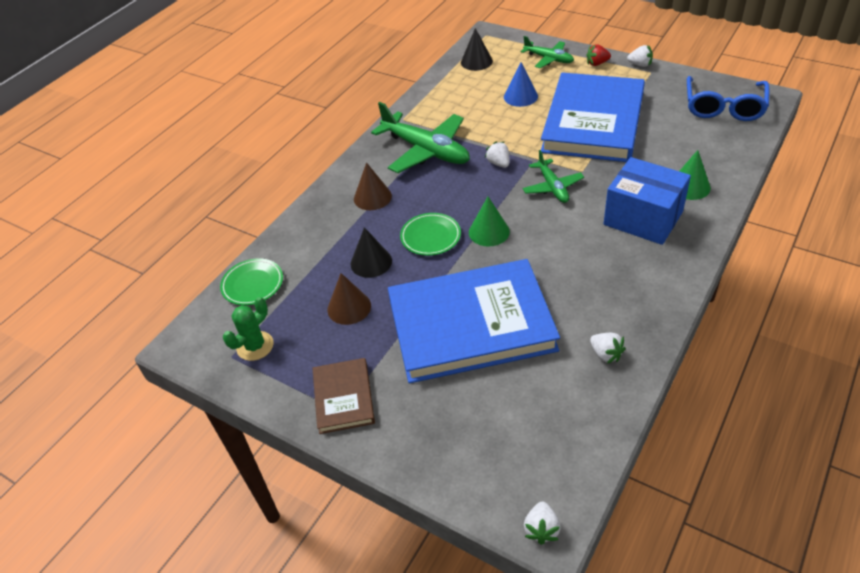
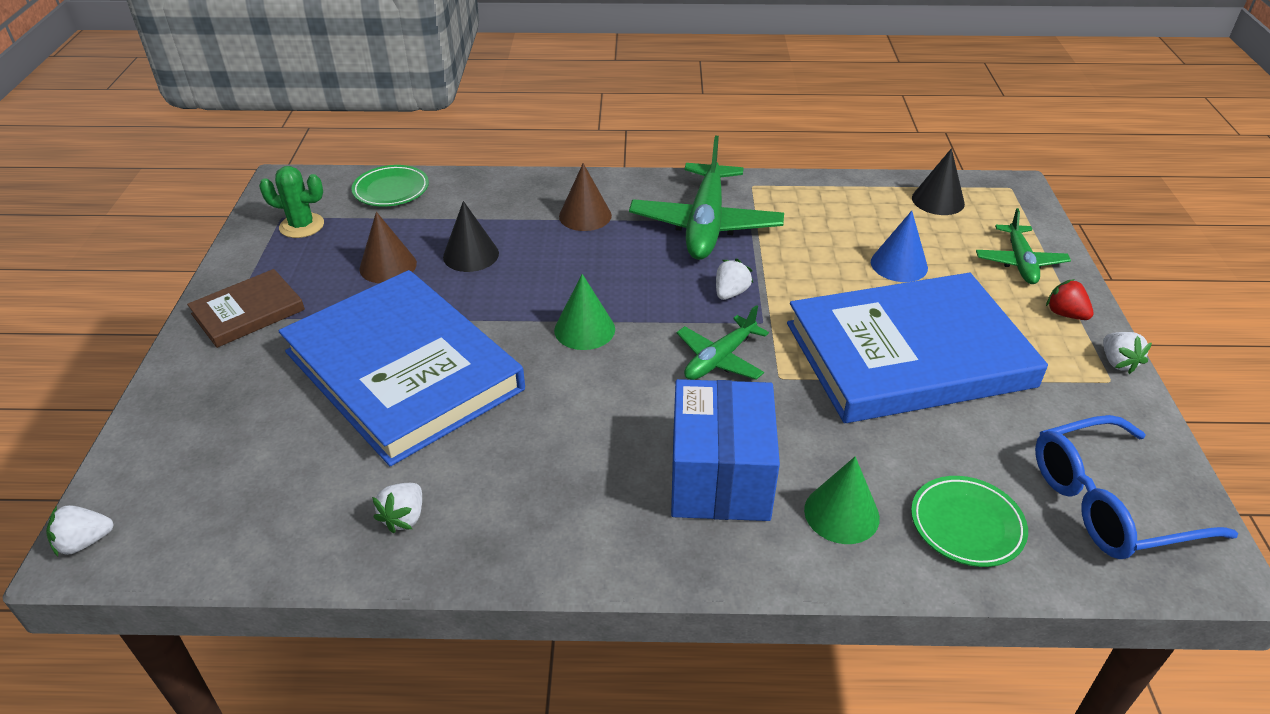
camera: 55 degrees right, 5 degrees down
green plate [400,213,461,256] -> green plate moved to [911,476,1028,567]

